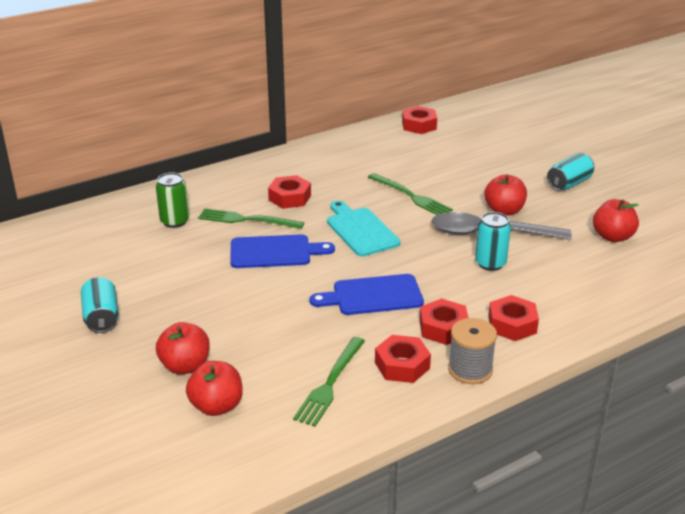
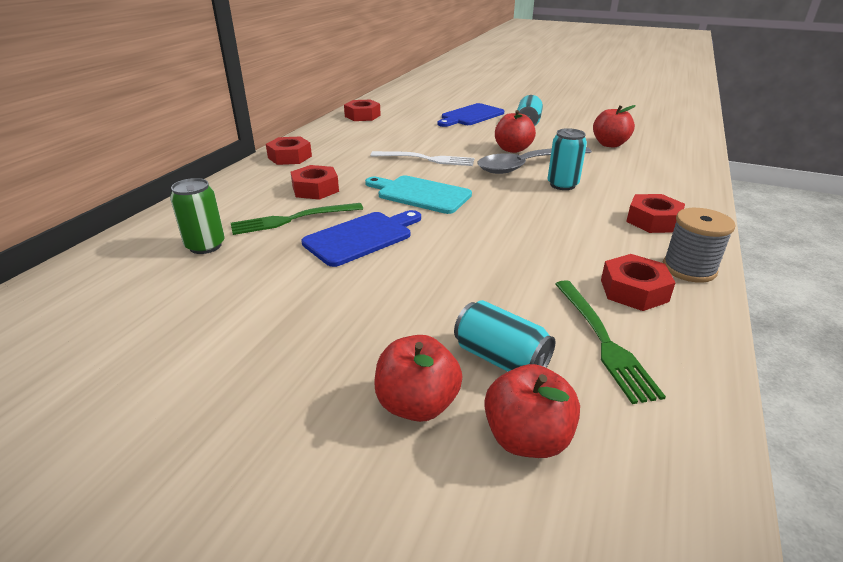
camera: 35 degrees left, 0 degrees up
turquoise can [81,277,119,333] -> turquoise can moved to [454,300,555,372]
blue cutting board [310,274,424,315] -> blue cutting board moved to [438,103,504,127]
green fork [368,173,453,215] -> white fork [370,151,474,166]
red nut [419,298,468,345] -> red nut moved to [266,136,312,165]

